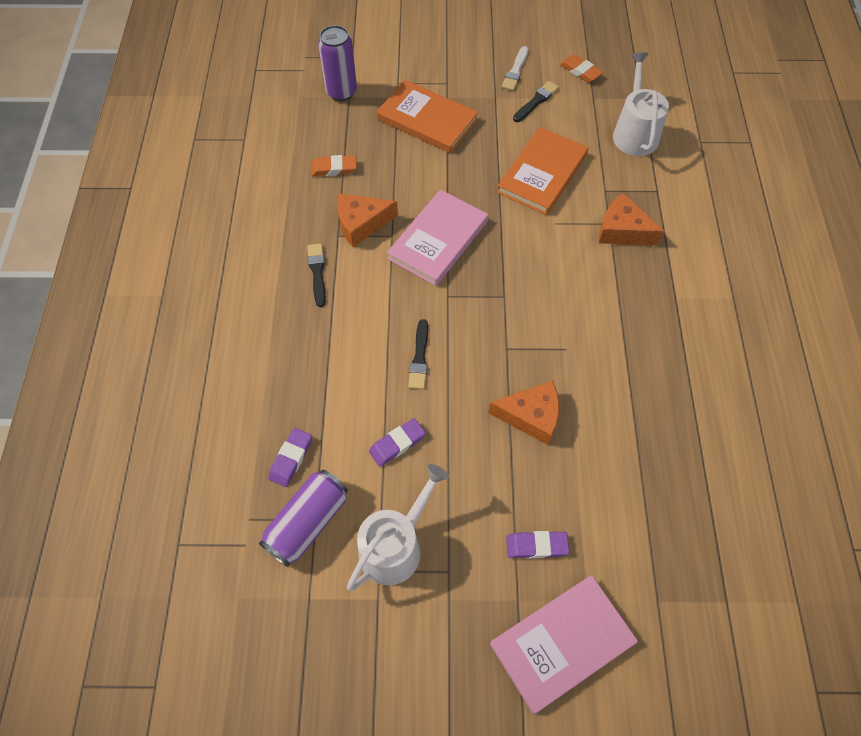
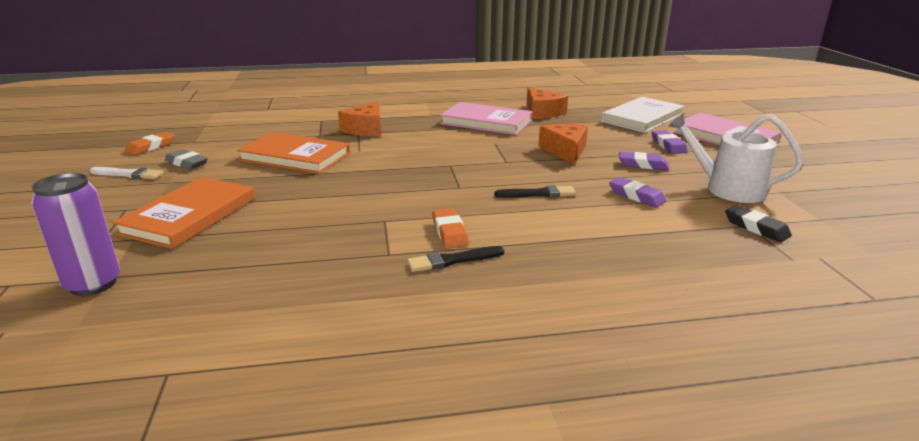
camera: 100 degrees left, 35 degrees down
purple can [259,470,348,567] -> black eraser [725,205,792,242]
purple eraser [268,428,312,487] -> purple eraser moved to [619,152,669,170]
orange eraser [311,155,357,176] -> orange eraser moved to [432,208,469,248]
orange cheese [337,193,398,247] -> orange cheese moved to [527,87,568,119]
pink book [387,189,488,286] -> pink book moved to [440,102,532,135]
black brush [513,81,559,122] -> grey eraser [165,149,208,169]
white watering can [613,52,669,156] -> none
none -> white book [601,97,684,133]

